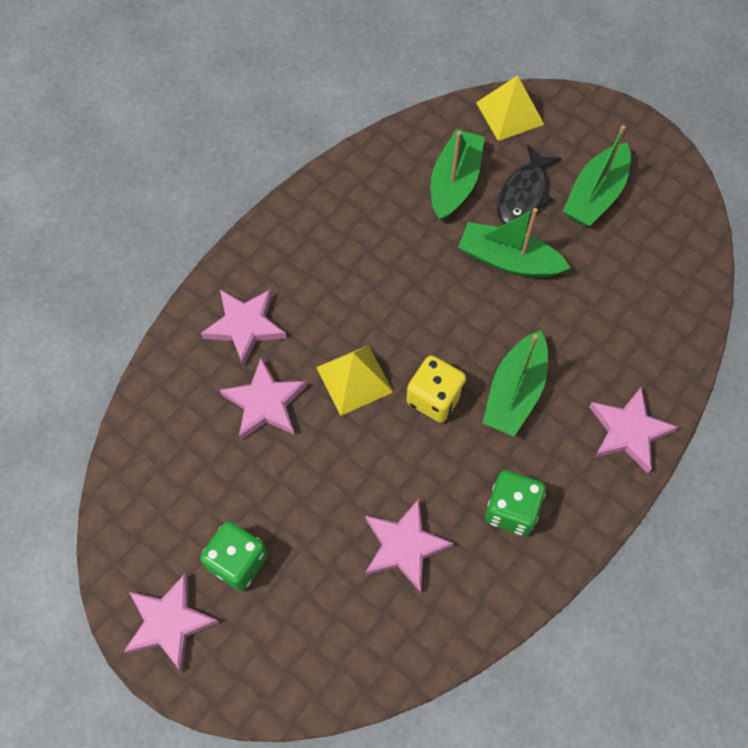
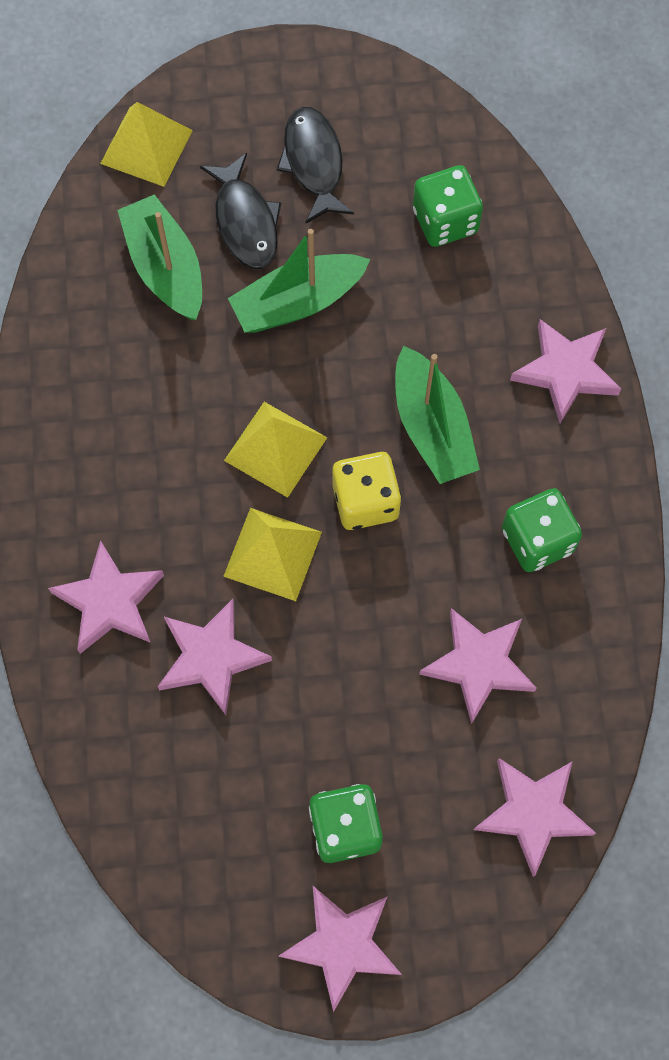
camera: 45 degrees left, 5 degrees up
green boat [563,125,631,226] -> black fish [277,107,354,223]
none -> yellow pyramid [224,402,327,498]
none -> green dice [413,165,483,247]
none -> pink star [474,758,596,877]

